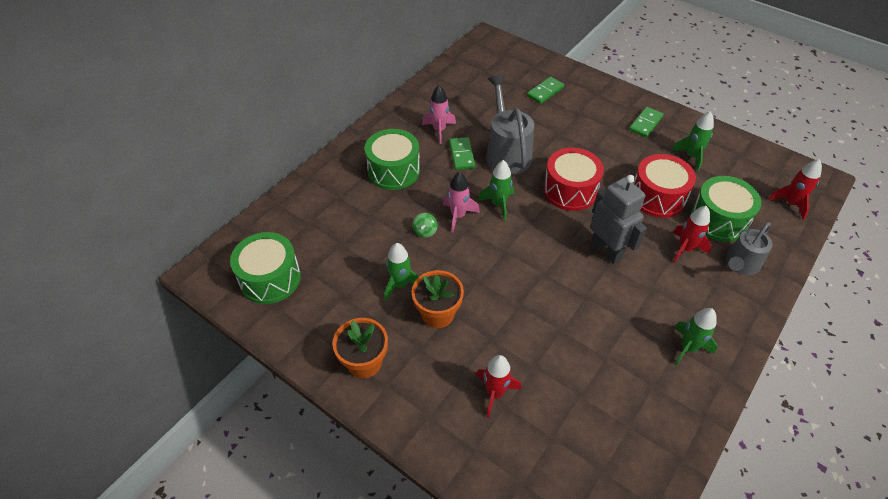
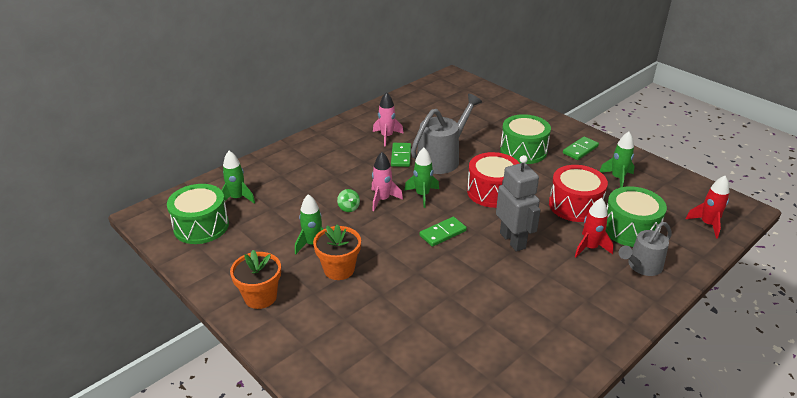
camera: 10 degrees right, 15 degrees down
green drum [365,129,420,190] -> green drum moved to [500,114,551,164]
green spinning top [413,213,437,238] -> green spinning top turned 45 degrees counterclockwise [337,189,360,212]
red rocket [476,355,521,418] -> none
grey watering can [486,75,534,175] -> grey watering can turned 45 degrees clockwise [411,94,482,174]
green domino [527,77,564,104] -> green domino moved to [419,217,467,247]
green rocket [674,308,718,365] -> green rocket moved to [222,151,255,204]

